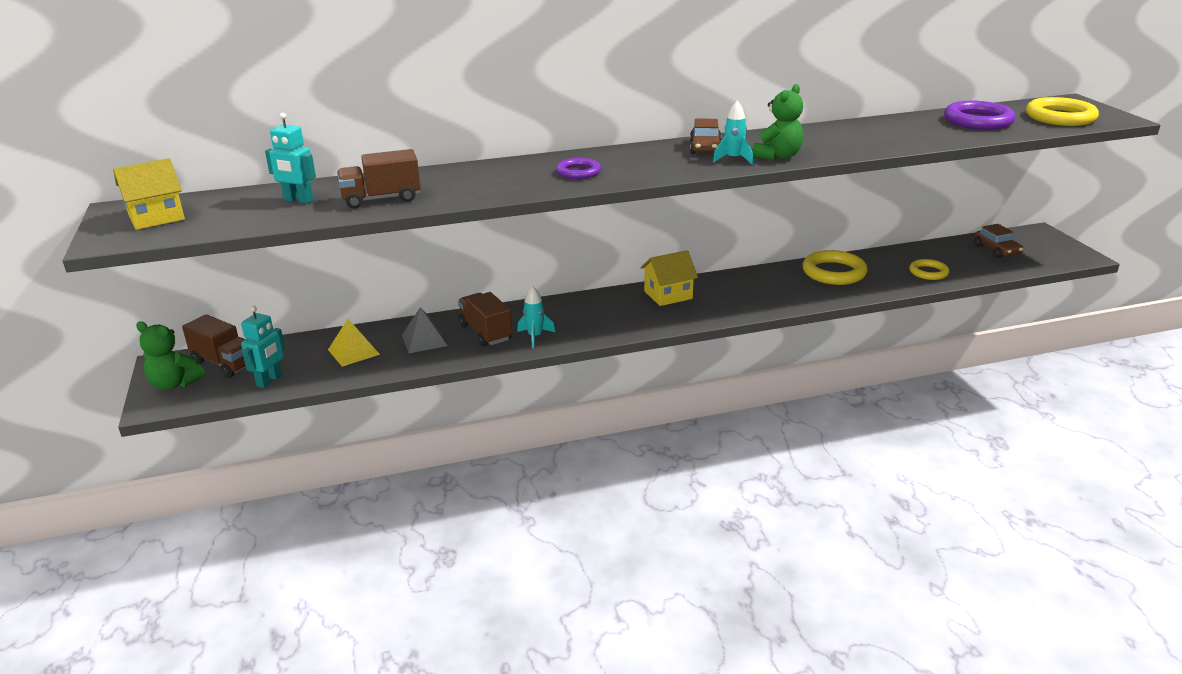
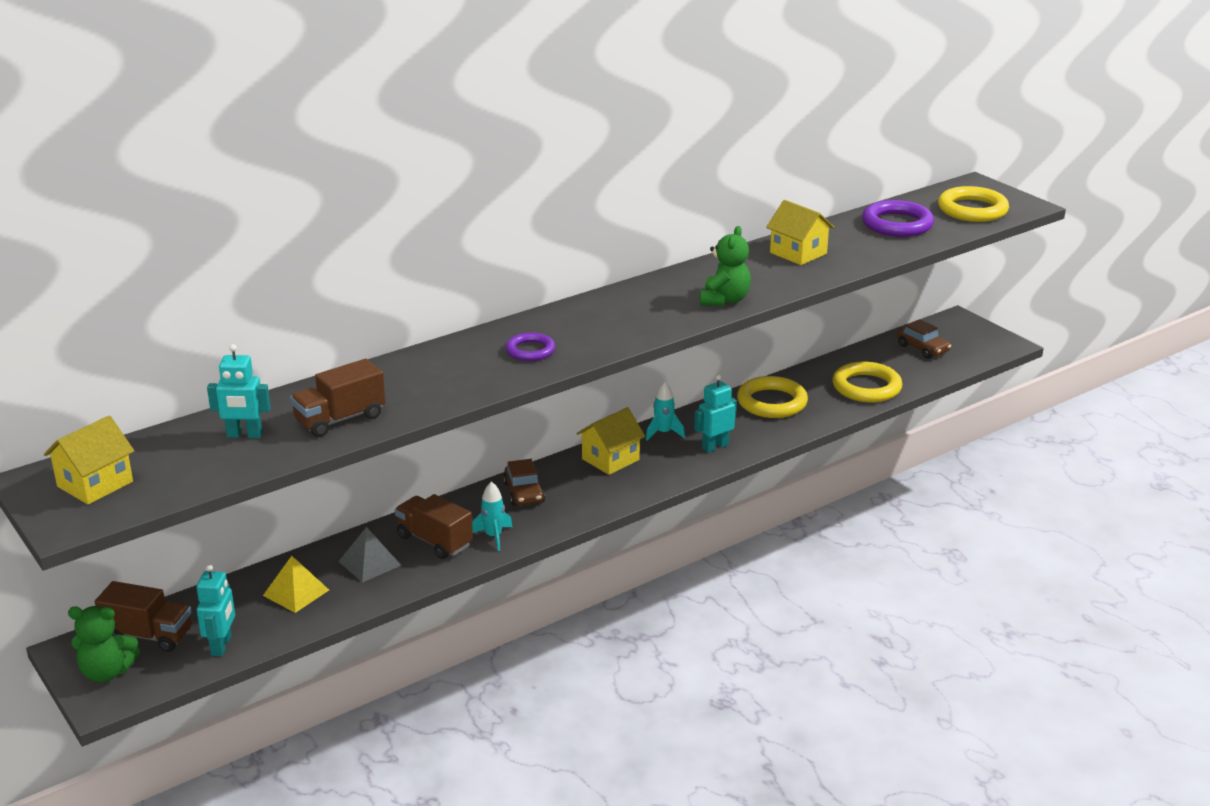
camera: 20 degrees left, 0 degrees up
brown car [690,119,721,154] -> brown car moved to [503,459,545,506]
turquoise rocket [713,100,753,165] -> turquoise rocket moved to [646,382,685,441]
yellow ring [909,259,949,280] -> yellow ring [832,361,902,402], size x1.67
none -> turquoise robot [694,374,737,452]
none -> yellow house [766,200,834,265]

